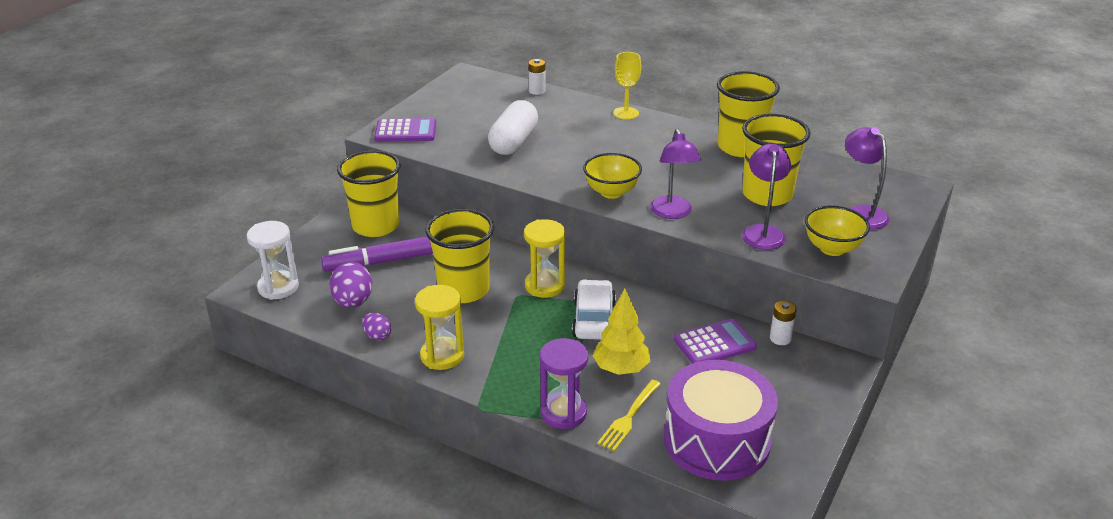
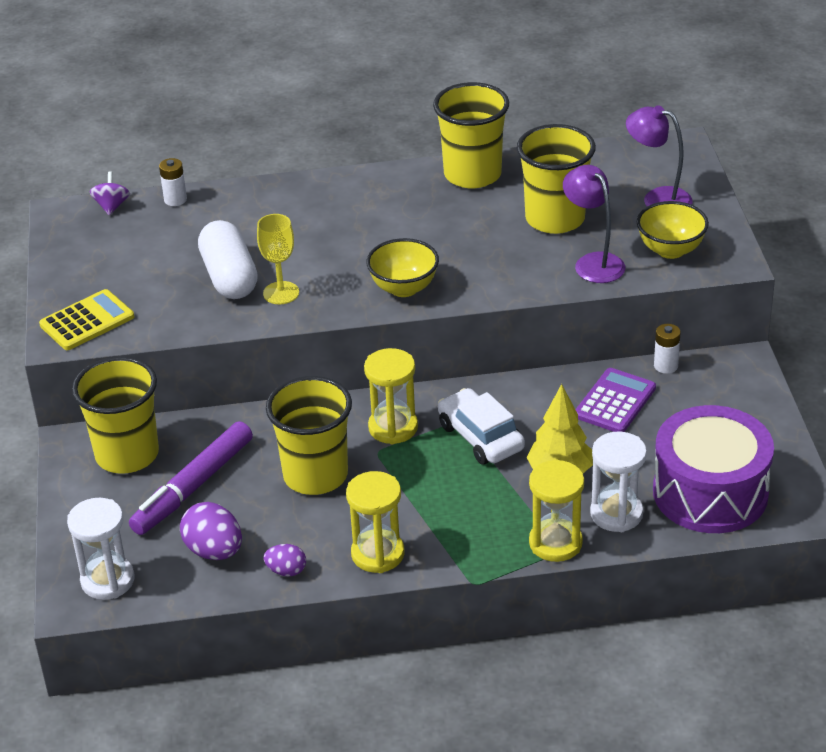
camera: 35 degrees left, 5 degrees up
purple calculator [374,118,436,142] -> yellow calculator [39,289,135,350]
purple hourglass [540,338,588,429] -> yellow hourglass [529,459,584,562]
yellow fork [597,380,661,451] -> white hourglass [590,432,647,532]
yellow goblet [613,52,641,120] -> yellow goblet moved to [257,214,299,304]
purple lamp [650,128,701,219] -> none
none -> purple spinning top [90,171,130,216]

